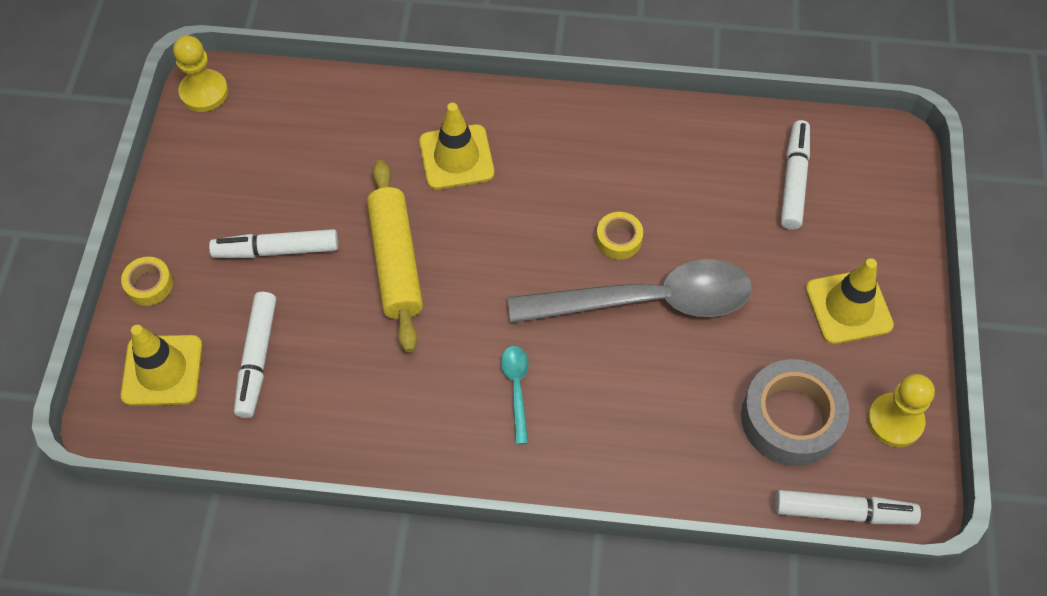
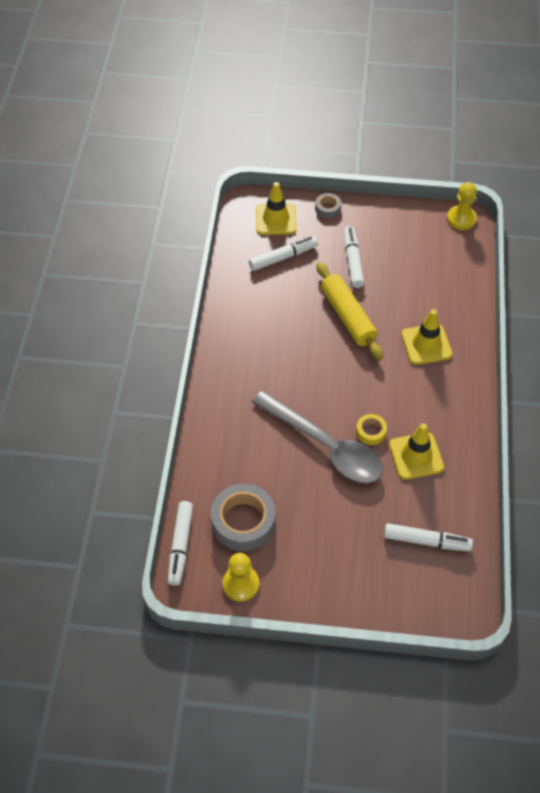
camera: 90 degrees right, 5 degrees down
yellow tape [121,257,173,306] -> grey tape [315,193,341,218]
white marker [234,292,276,418] -> white marker turned 150 degrees clockwise [249,236,318,271]
yellow rolling pin [367,160,423,352] -> yellow rolling pin turned 75 degrees clockwise [317,262,383,360]
turquoise spoon [501,346,529,444] -> none
grey spoon [508,259,752,323] -> grey spoon turned 45 degrees counterclockwise [252,391,383,483]
yellow traffic cone [805,258,894,344] -> yellow traffic cone moved to [389,423,444,480]

